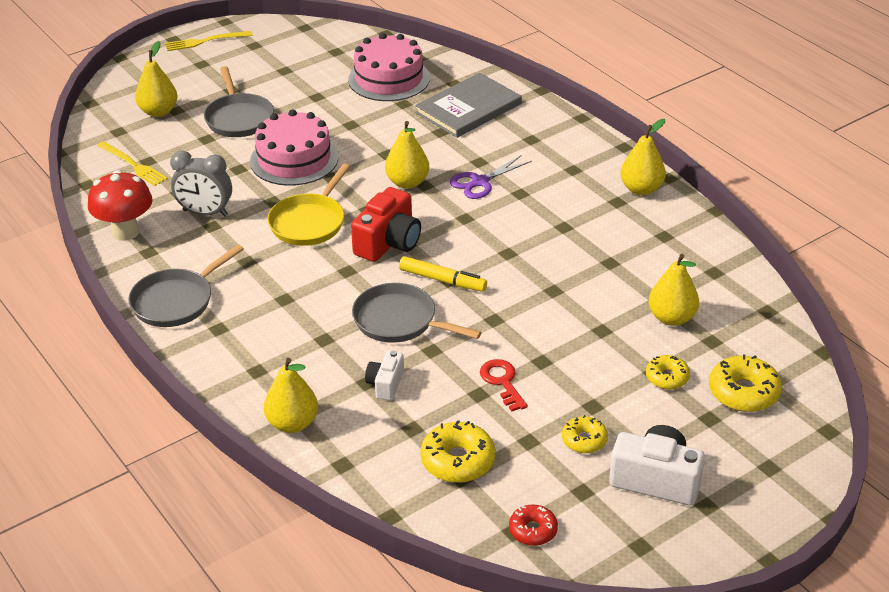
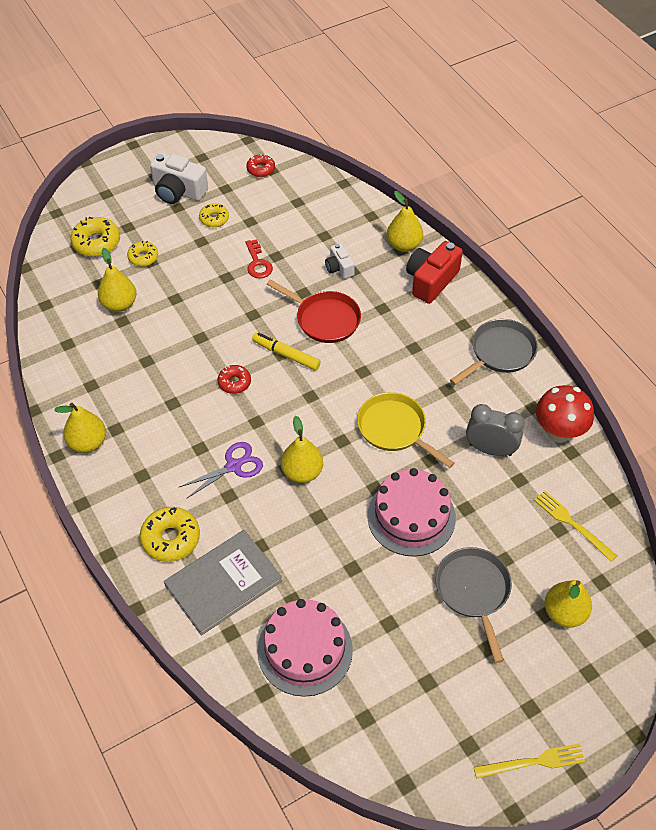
camera: 175 degrees left, 15 degrees up
yellow pan [267,164,350,246] -> yellow pan turned 75 degrees counterclockwise [357,392,454,468]
red camera [351,187,421,262] -> red camera moved to [406,241,463,304]
grey pan [352,283,482,343] -> red pan [267,279,361,343]
white camera [365,351,404,401] -> white camera turned 135 degrees clockwise [325,243,355,279]
yellow donut [420,420,495,483] -> yellow donut moved to [140,507,200,562]
none -> red donut [218,365,251,394]

